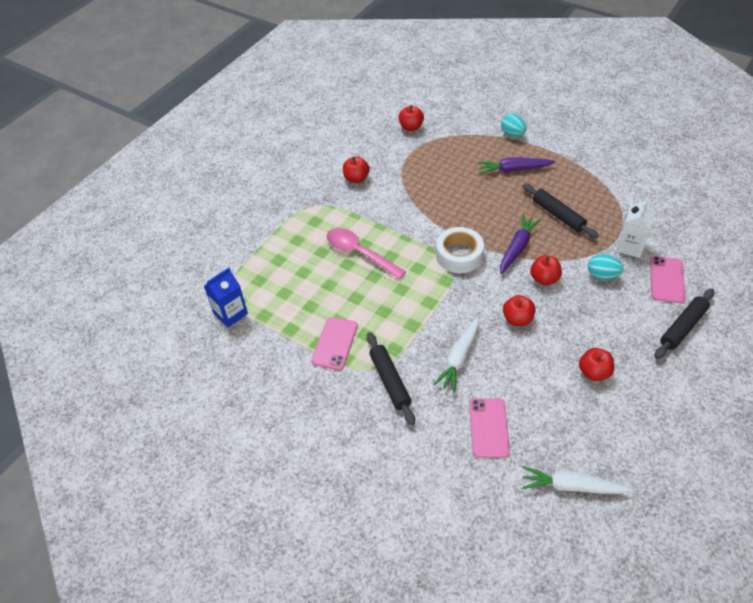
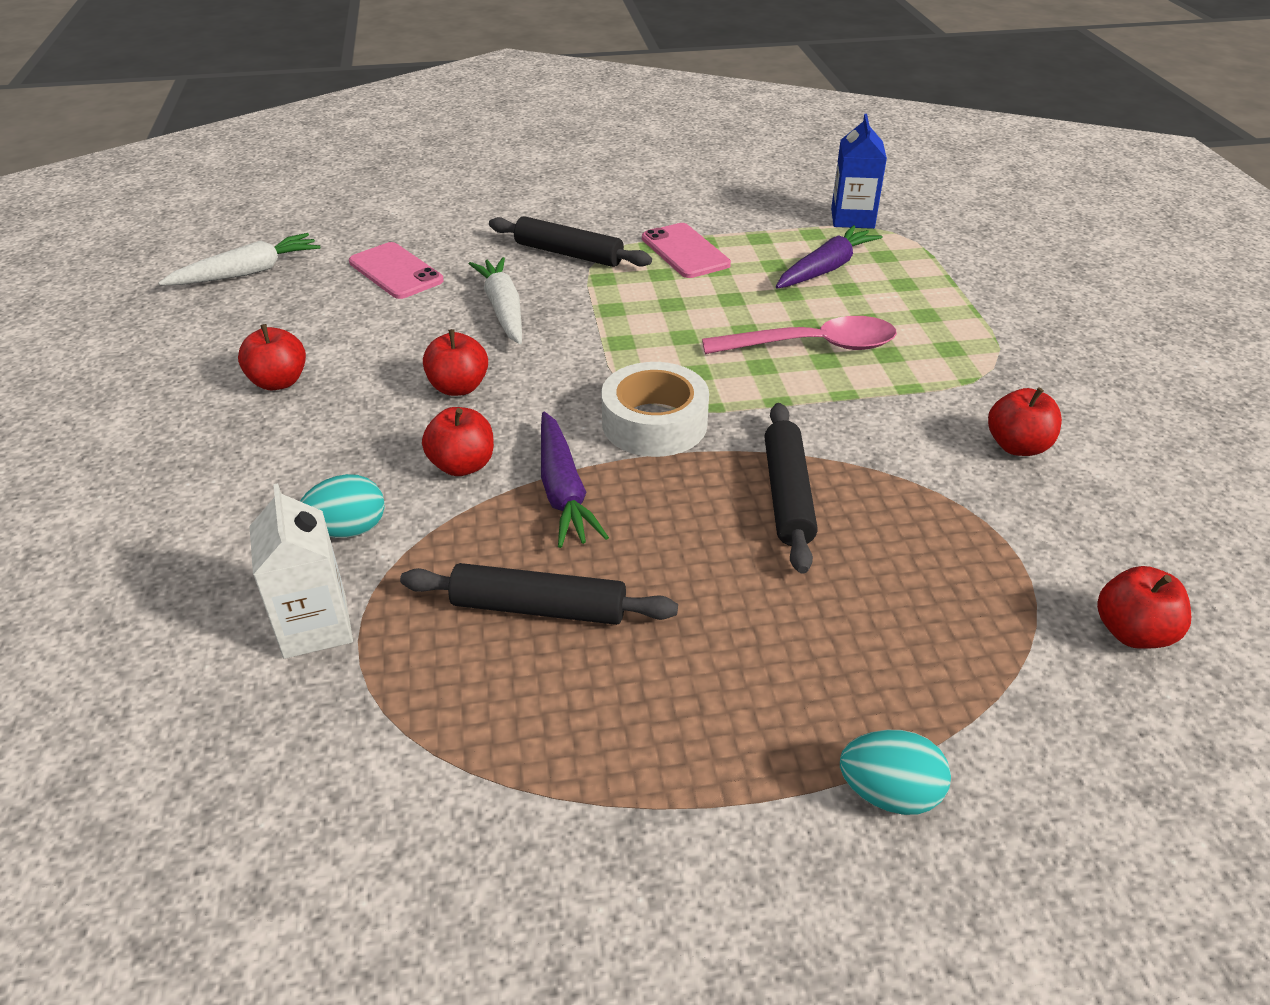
camera: 135 degrees right, 10 degrees down
purple carrot [478,157,556,174] -> purple carrot moved to [776,225,882,289]
pink phone [650,256,686,303] -> none
black rolling pin [655,289,714,359] -> black rolling pin moved to [764,403,817,574]

